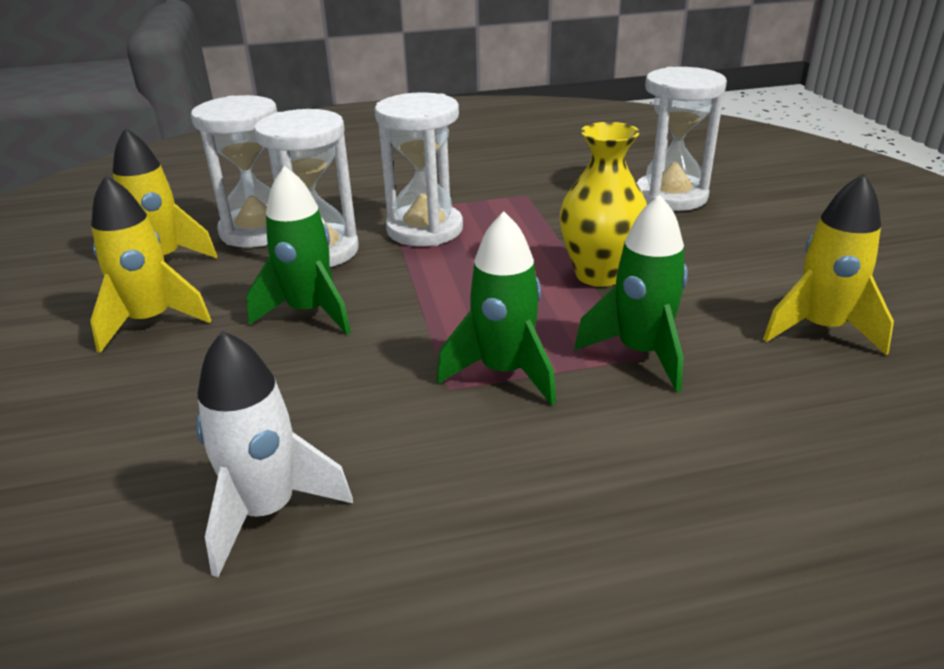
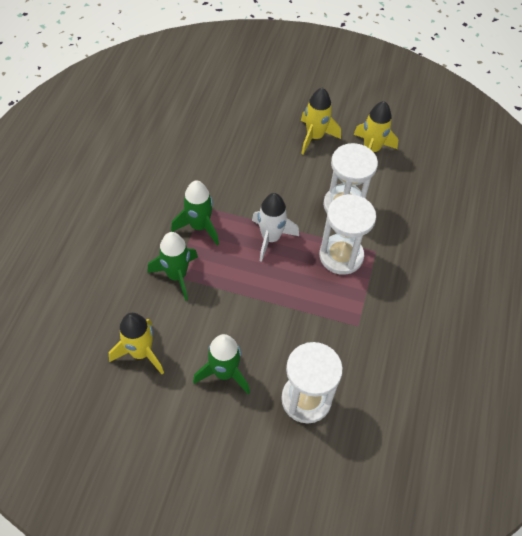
camera: 115 degrees right, 25 degrees up
white hourglass [191,95,280,247] -> none
white rocket [196,330,353,577] -> white rocket moved to [252,193,299,262]
green rocket [247,166,351,335] -> green rocket moved to [193,334,250,394]
yellow vase [560,122,647,287] -> none

